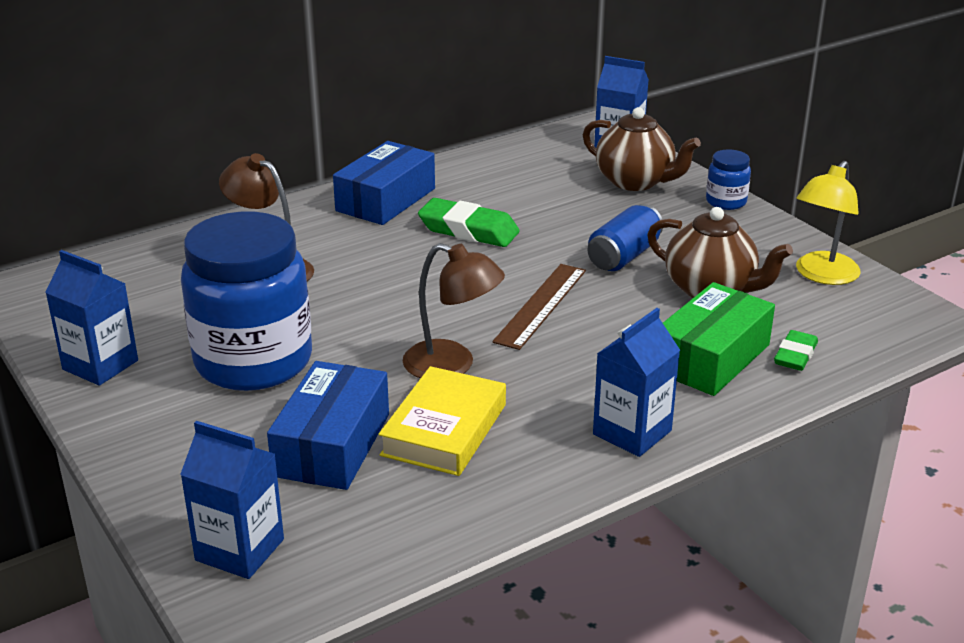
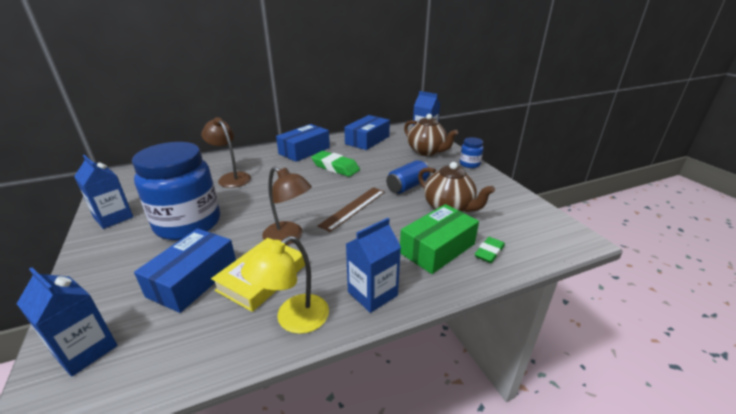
camera: 10 degrees right, 0 degrees up
yellow lamp [796,161,861,285] -> yellow lamp moved to [241,236,329,334]
none -> blue box [344,115,390,150]

